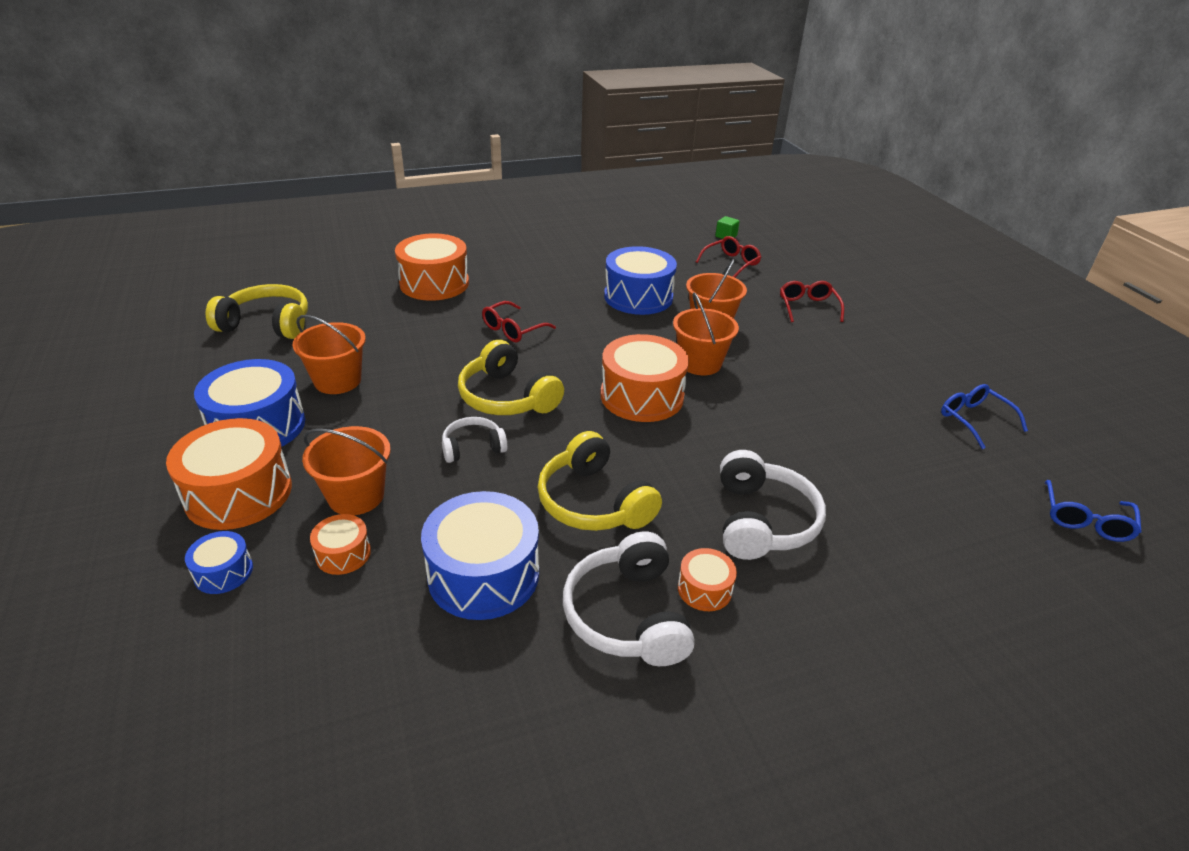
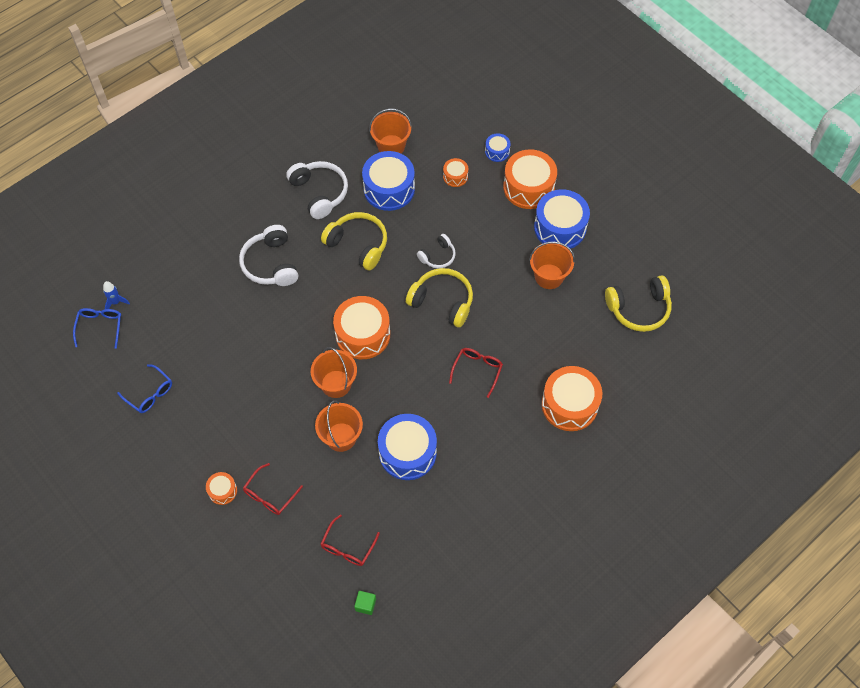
camera: 160 degrees right, 25 degrees up
orange bucket [302,426,391,515] -> orange bucket moved to [369,109,412,154]
orange drum [678,548,737,611] -> orange drum moved to [206,472,237,505]
red glasses [780,281,844,322] -> red glasses turned 60 degrees clockwise [243,463,303,515]
none -> blue rocket [103,281,130,309]

